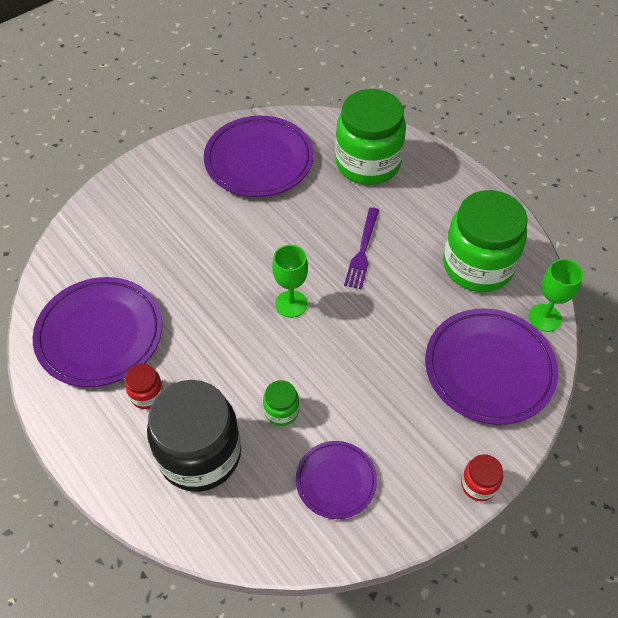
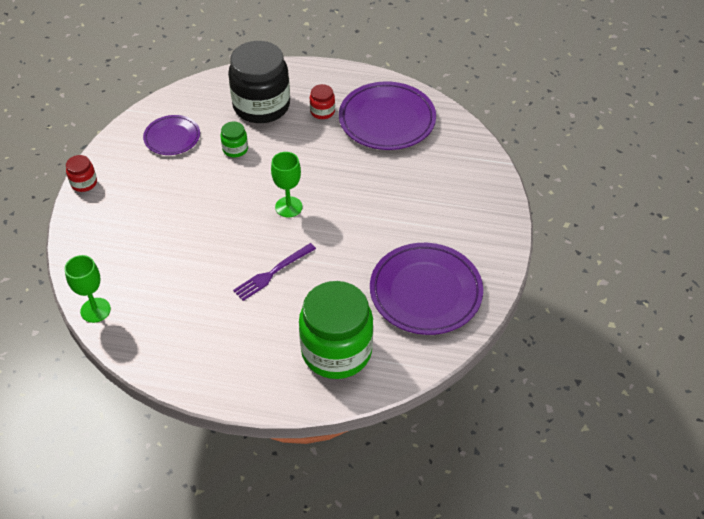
camera: 140 degrees right, 5 degrees down
purple fork [344,207,379,290] -> purple fork turned 105 degrees counterclockwise [233,243,316,301]
purple plate [425,308,558,425] -> none
green jar [443,190,528,292] -> none

